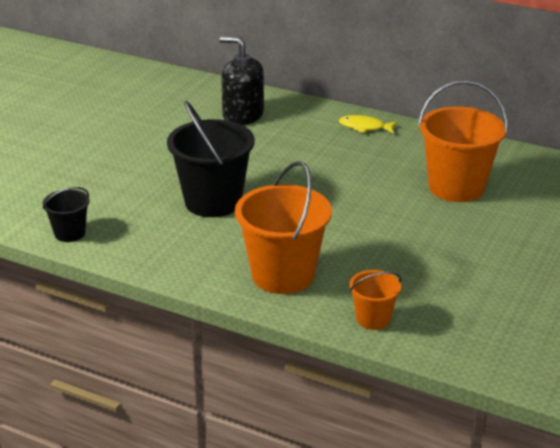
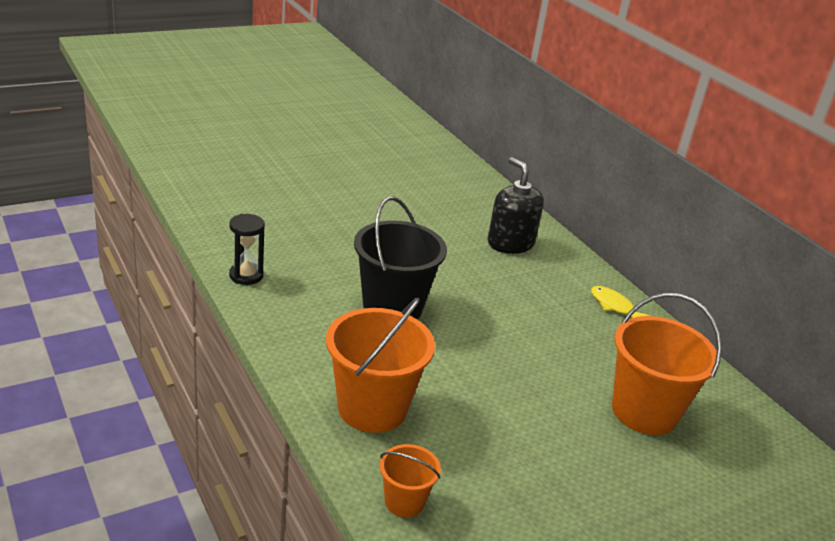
camera: 30 degrees right, 0 degrees up
black bucket [43,187,89,242] -> black hourglass [229,214,265,285]

